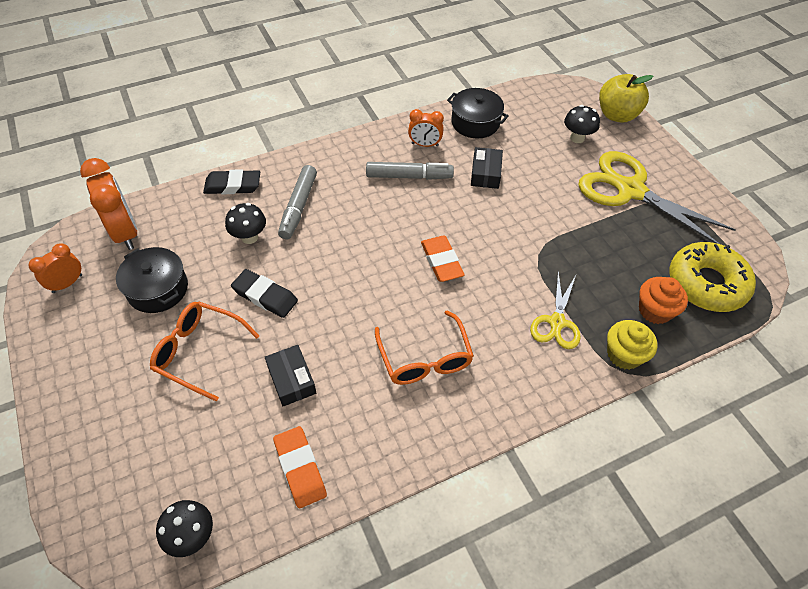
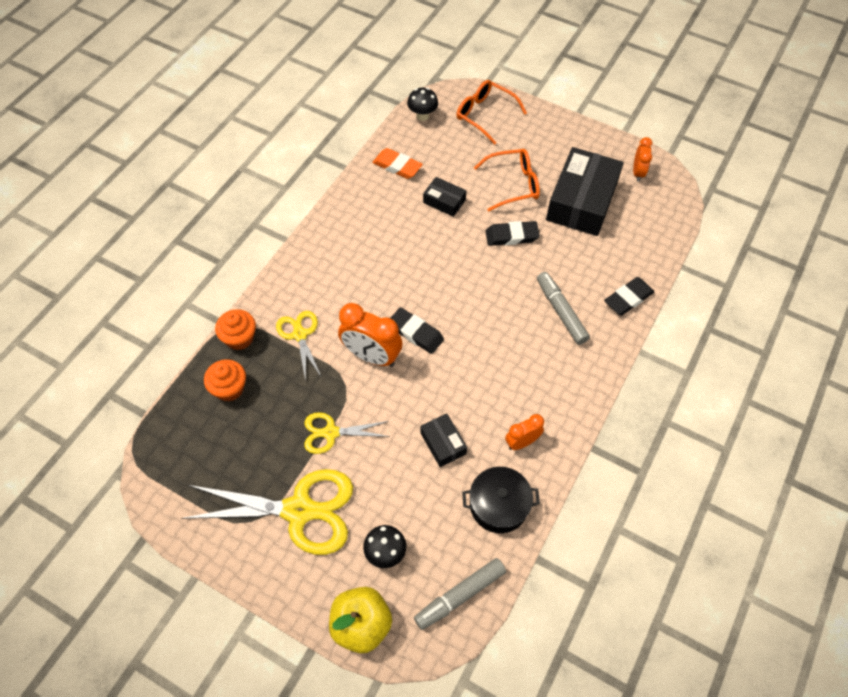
camera: 145 degrees right, 5 degrees up
orange clock [80,158,137,250] -> orange clock moved to [338,303,402,367]
black pot [116,247,188,313] -> black box [546,147,624,236]
black mushroom [225,203,266,244] -> none
grey marker [366,162,454,180] -> grey marker moved to [414,558,506,630]
orange glasses [375,311,474,385] -> orange glasses moved to [456,80,527,145]
orange eraser [421,236,465,282] -> black eraser [391,307,444,354]
yellow cupcake [607,320,657,370] -> orange cupcake [215,309,256,350]
yellow donut [670,242,756,312] -> none
none -> yellow scissors [304,412,390,454]

